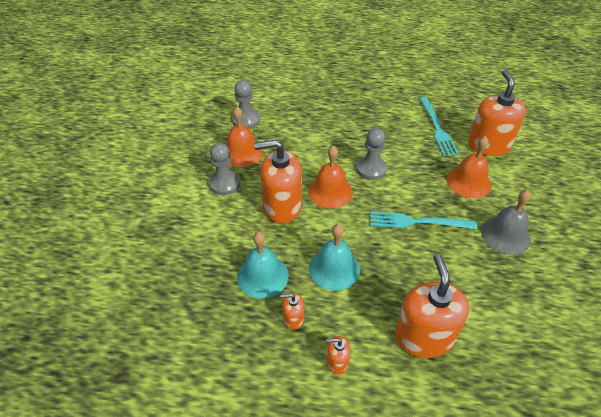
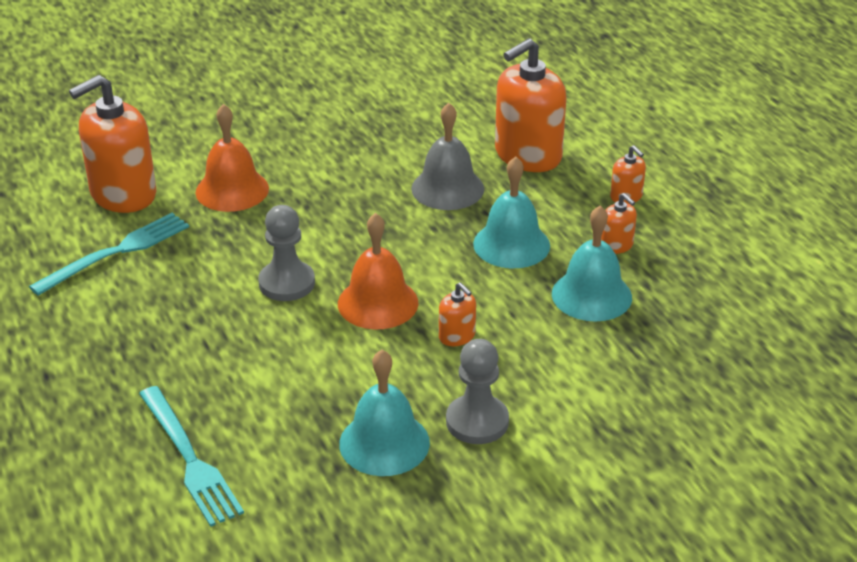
camera: 125 degrees left, 10 degrees down
orange bell [227,107,263,167] -> turquoise bell [339,350,430,476]
grey pawn [232,80,260,129] -> none
orange soap dispenser [254,140,302,223] -> orange soap dispenser [439,282,476,346], size x0.45
turquoise fork [370,211,477,229] -> turquoise fork moved to [139,386,244,527]
grey bell [481,190,531,255] -> grey bell moved to [411,103,484,210]

